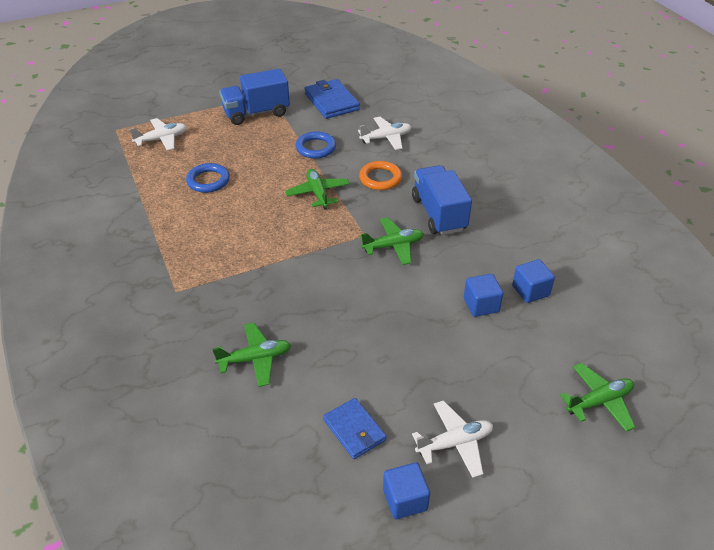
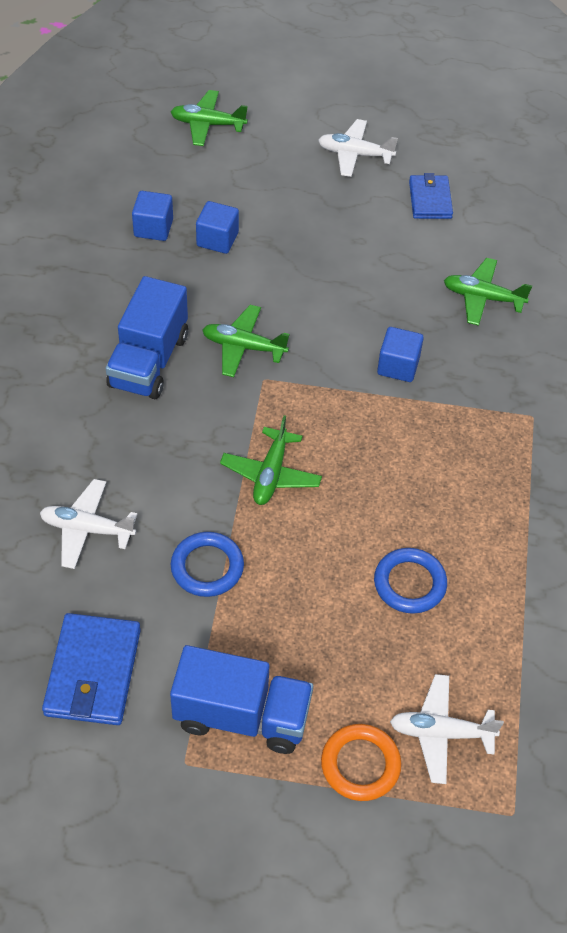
camera: 150 degrees left, 10 degrees up
orange ring [359,161,402,190] -> orange ring moved to [321,724,402,801]
blue cube [383,462,430,519] -> blue cube moved to [377,327,424,382]

